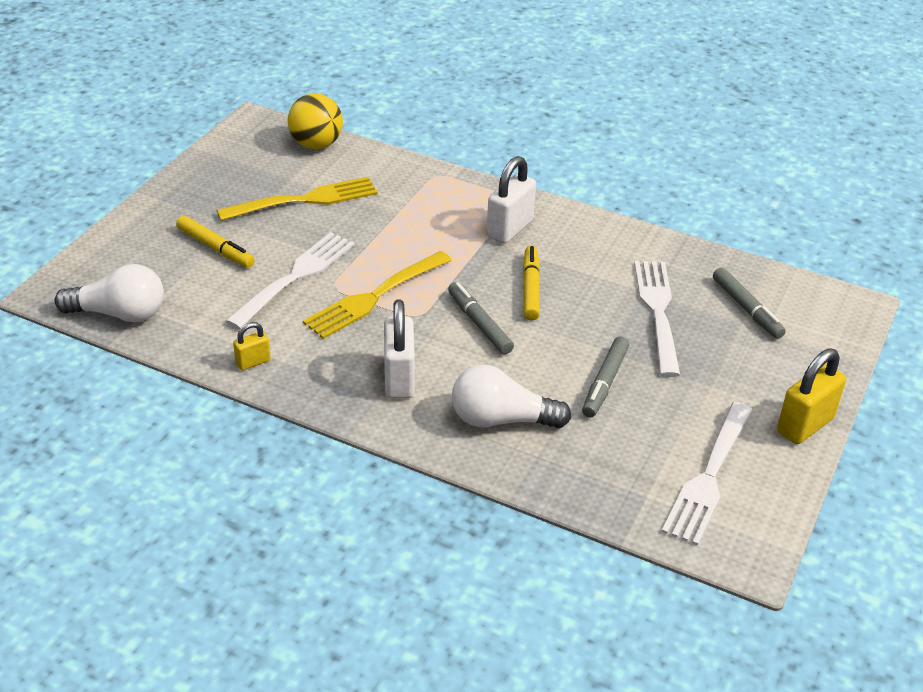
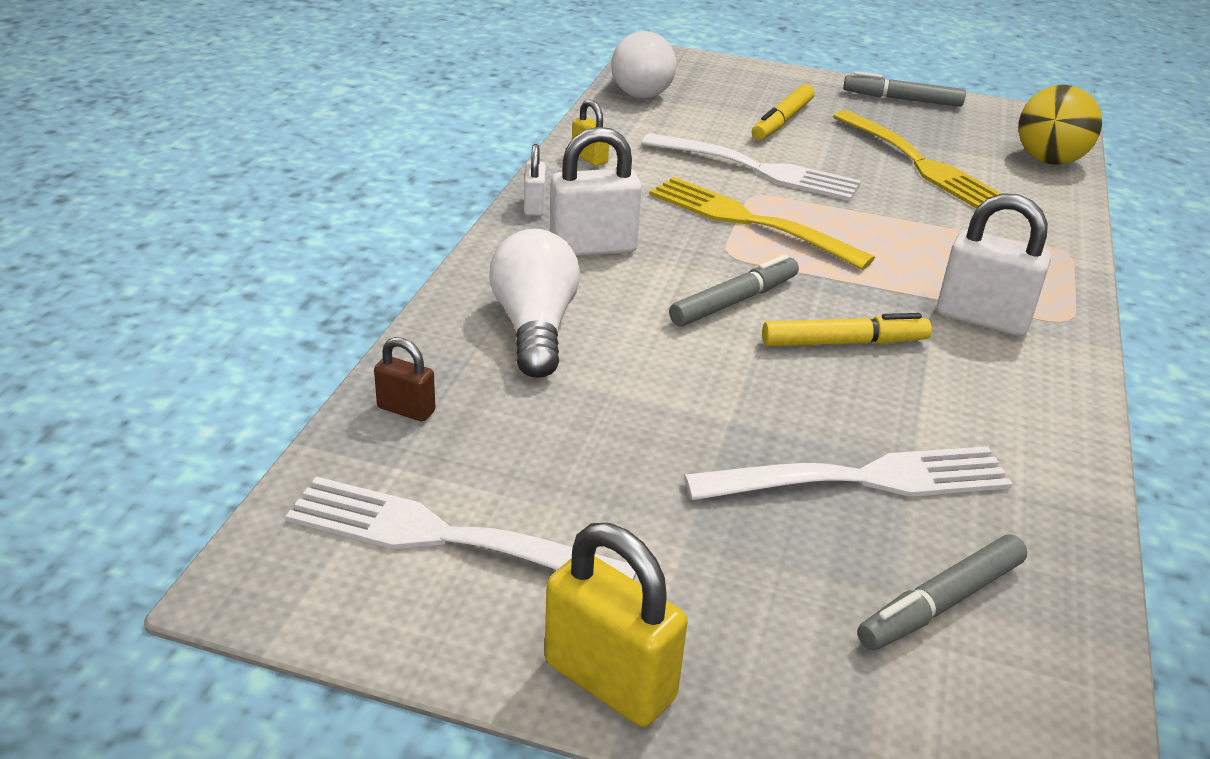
camera: 80 degrees right, 5 degrees down
grey marker [582,337,629,417] -> grey marker moved to [843,71,966,107]
none -> brown padlock [374,337,436,422]
none -> white padlock [524,144,546,216]

